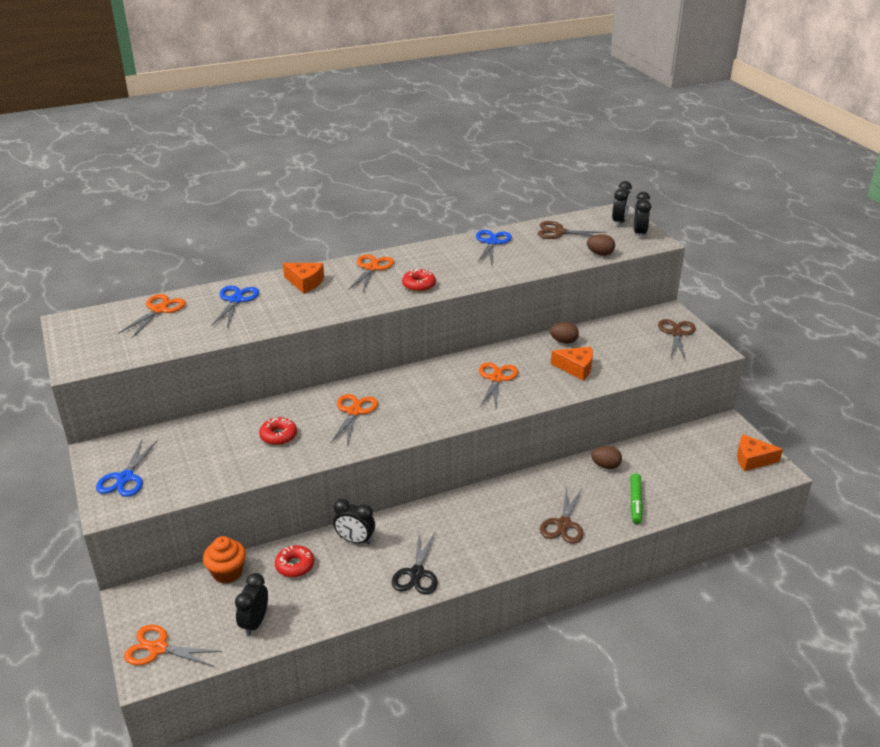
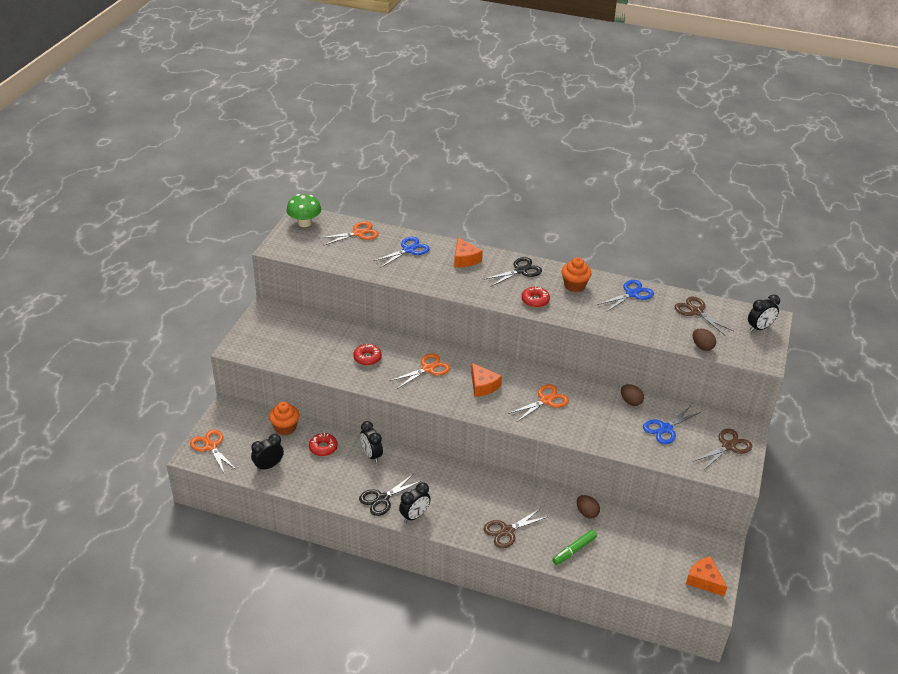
camera: 40 degrees right, 5 degrees up
blue scissors [96,439,158,497] -> blue scissors moved to [643,406,701,444]
orange scissors [348,254,394,292] -> black scissors [483,257,542,286]
orange cheese [551,347,593,380] -> orange cheese moved to [471,363,502,397]
black clock [634,192,651,239] -> black clock moved to [399,482,430,523]
none -> green mushroom [286,194,321,227]
none -> orange cupcake [562,257,592,292]

